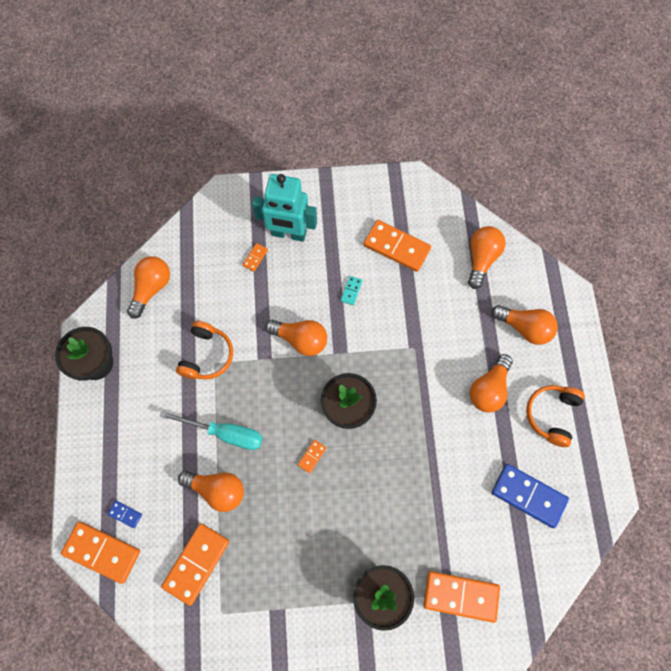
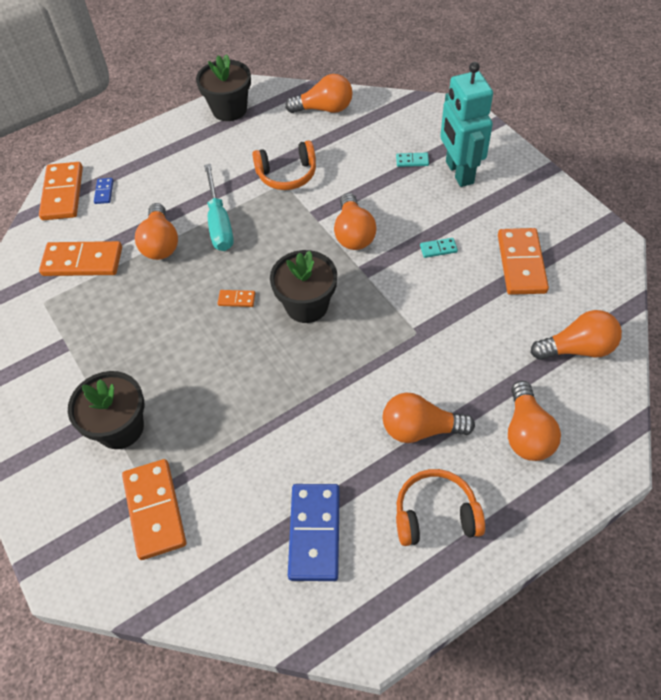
camera: 65 degrees right, 15 degrees down
orange domino [242,243,268,272] -> turquoise domino [396,153,429,167]

